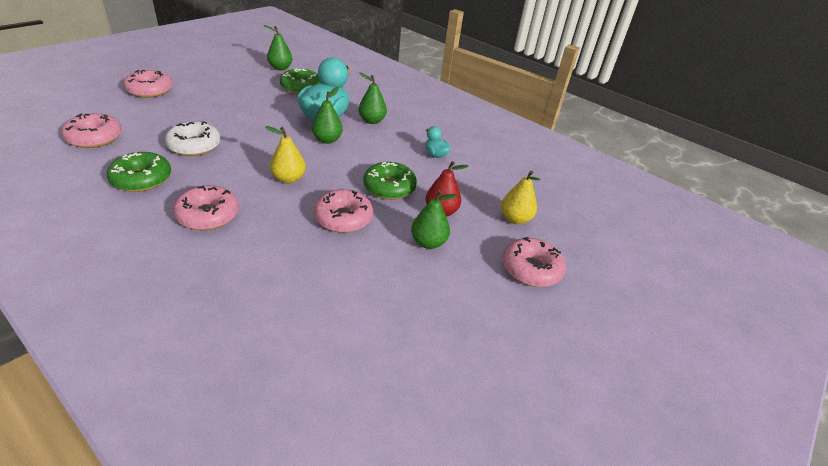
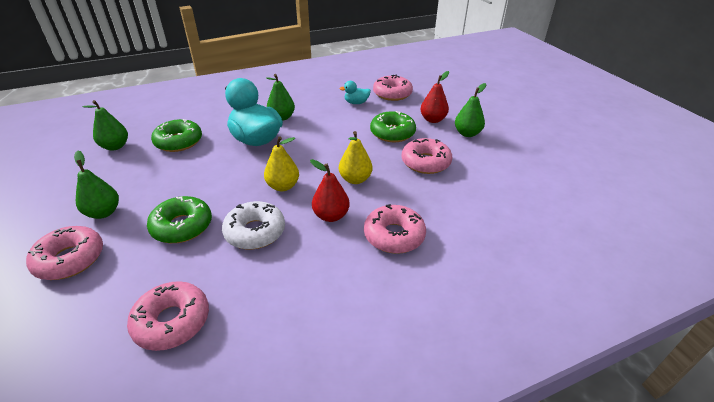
camera: 60 degrees left, 0 degrees up
green donut [107,152,171,192] -> green donut moved to [147,196,212,243]
green pear [312,87,343,144] -> green pear moved to [74,150,119,219]
yellow pear [501,170,540,224] -> yellow pear moved to [264,137,299,191]
pink donut [502,237,566,287] -> pink donut moved to [373,75,413,101]
none -> red pear [310,159,350,222]

